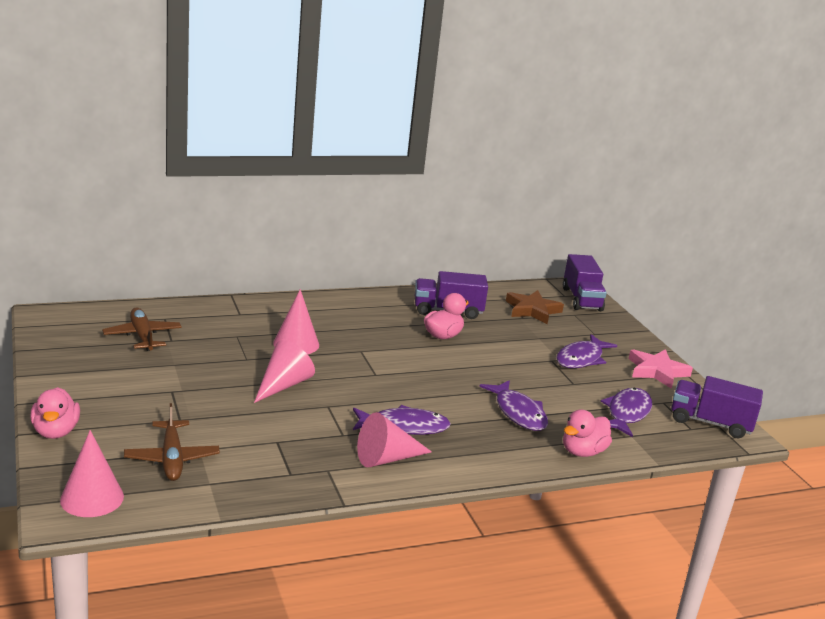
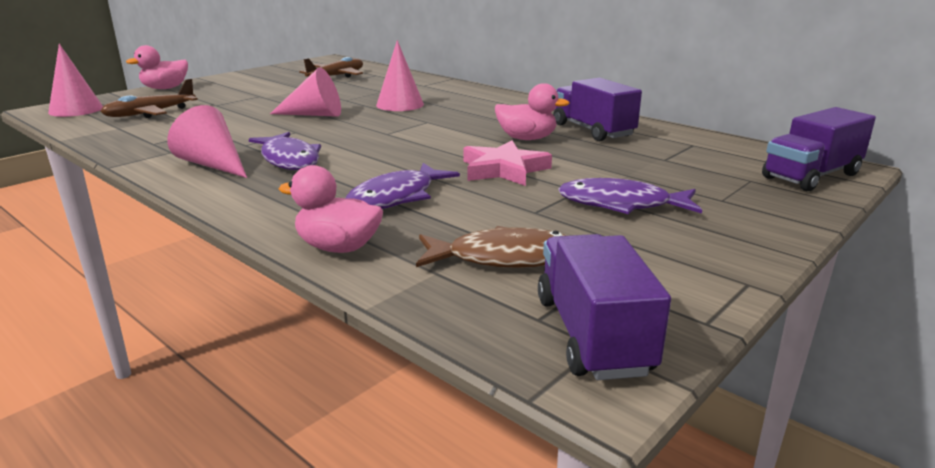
camera: 65 degrees right, 0 degrees up
brown star [506,290,564,324] -> none
purple fish [601,388,652,437] -> brown fish [416,226,567,268]
pink star [629,349,693,389] -> pink star moved to [463,140,552,186]

